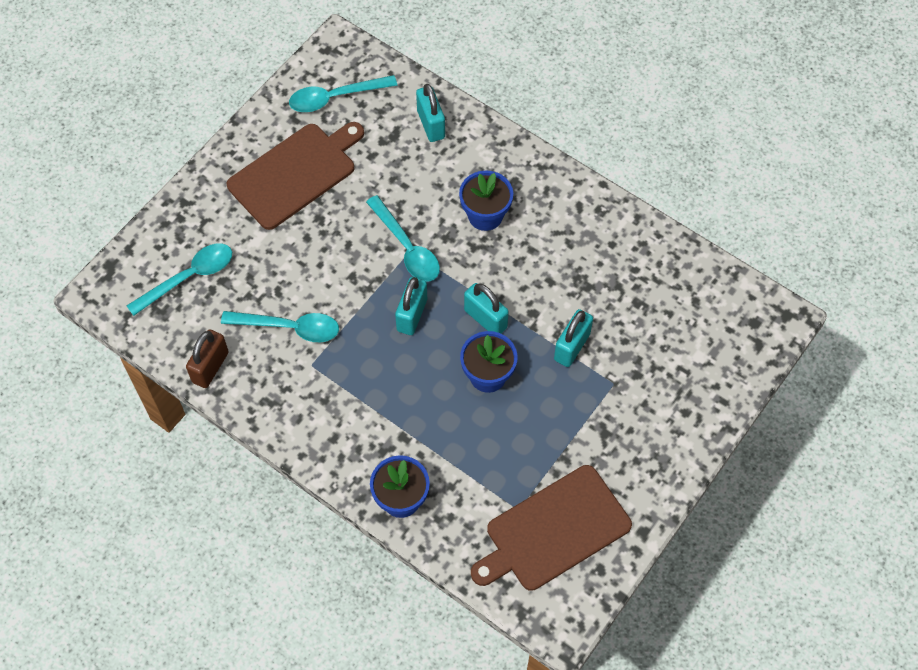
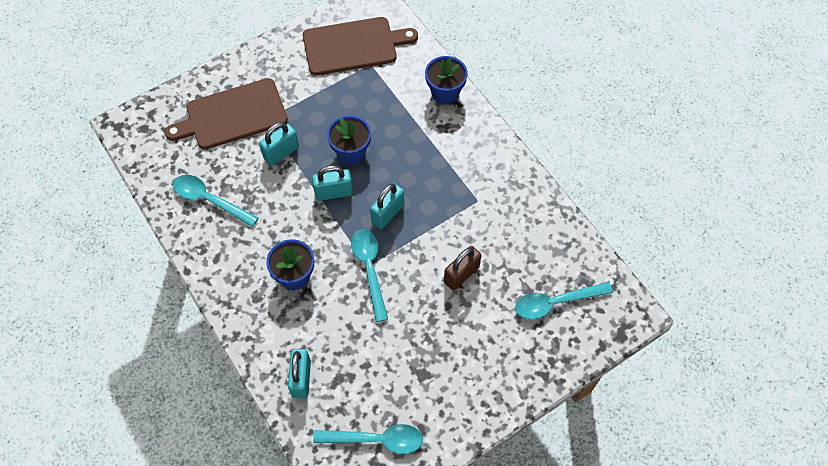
camera: 160 degrees left, 0 degrees up
brown padlock [186,329,229,388] -> brown padlock moved to [444,246,481,291]
turquoise spoon [221,311,339,342] -> turquoise spoon moved to [173,175,258,227]
brown cutting board [227,122,364,230] -> brown cutting board moved to [165,78,288,150]
turquoise padlock [464,283,509,333] -> turquoise padlock turned 75 degrees counterclockwise [312,165,353,201]

